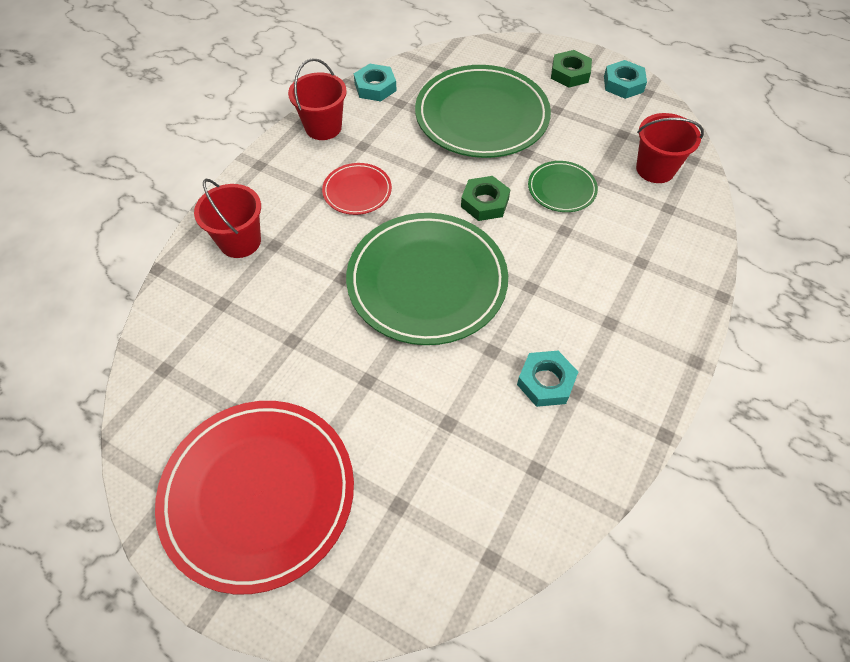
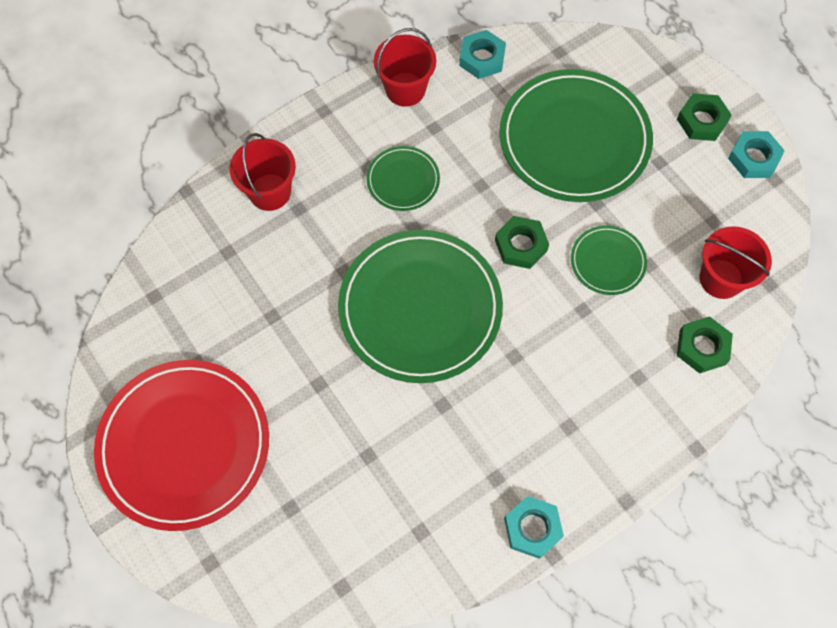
camera: 25 degrees right, 10 degrees up
red plate [322,163,392,215] -> green plate [366,146,440,211]
turquoise nut [517,351,578,407] -> turquoise nut moved to [504,496,564,559]
none -> green nut [677,316,733,373]

